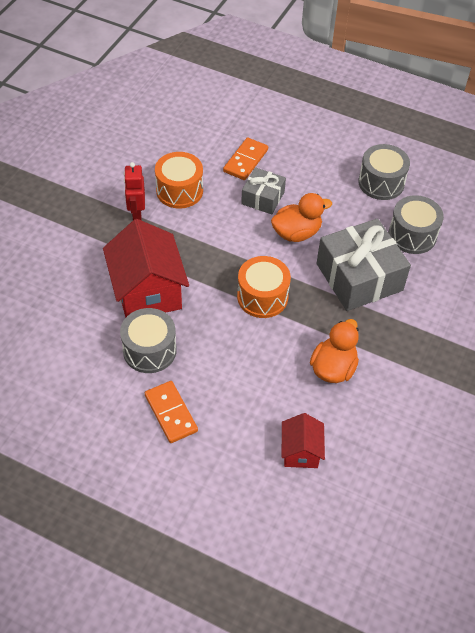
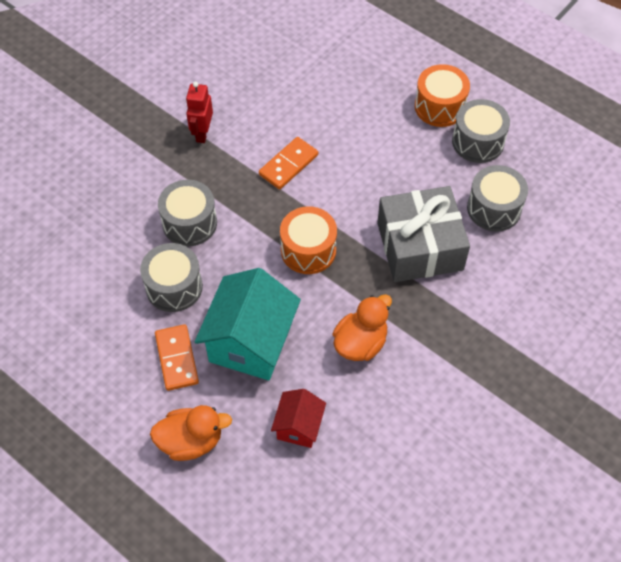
camera: 15 degrees right, 5 degrees up
red house [103,219,189,317] -> grey drum [158,180,217,246]
orange drum [155,152,203,209] -> orange drum moved to [415,64,470,127]
orange domino [223,137,268,180] -> orange domino moved to [259,137,318,190]
grey gift [241,167,286,214] -> none
orange duck [271,193,332,242] -> orange duck moved to [150,405,232,461]
none -> turquoise house [195,268,301,380]

